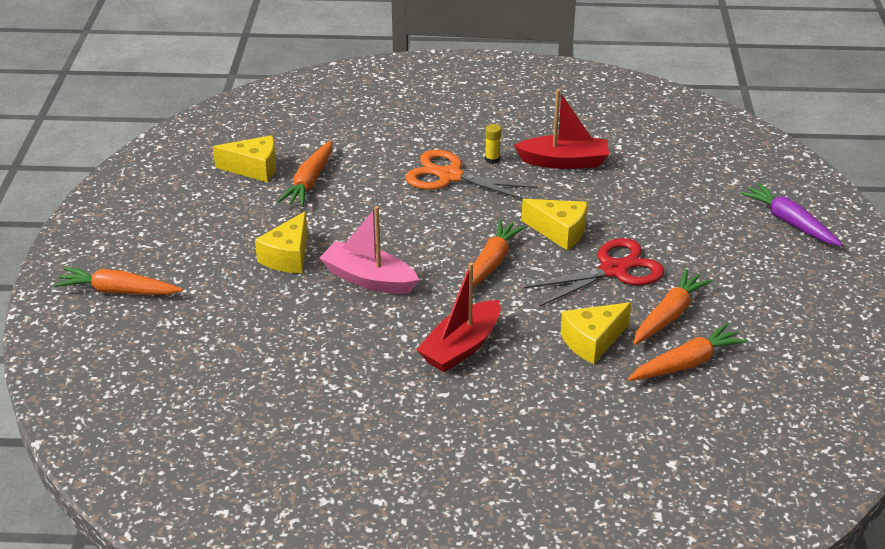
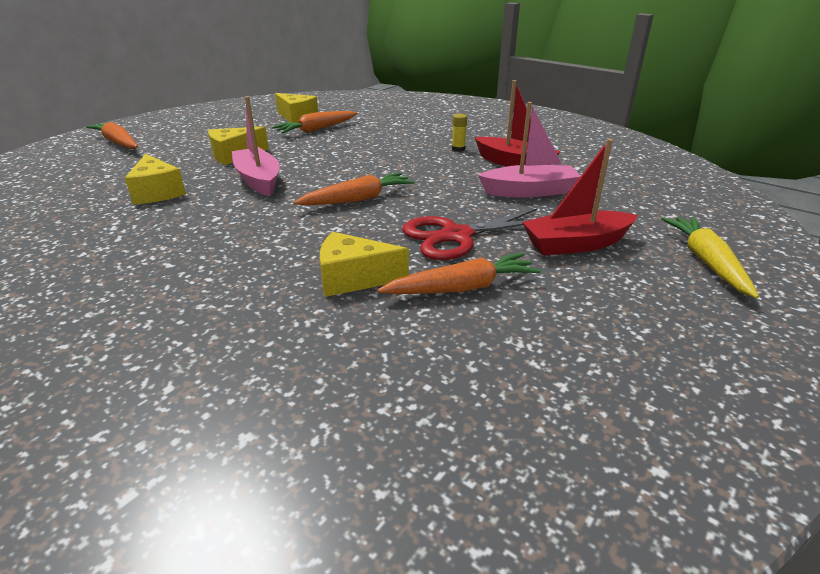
camera: 35 degrees right, 5 degrees down
orange scissors [405,150,538,199] -> none
red boat [417,262,501,372] -> red boat moved to [522,139,638,255]
yellow cheese [521,199,587,250] -> yellow cheese moved to [125,154,186,204]
red scissors [524,238,664,307] -> red scissors turned 150 degrees clockwise [402,208,538,260]
orange carrot [628,323,747,381] -> none
purple carrot [740,183,843,246] -> yellow carrot [661,217,759,298]
none -> pink boat [478,102,581,197]

